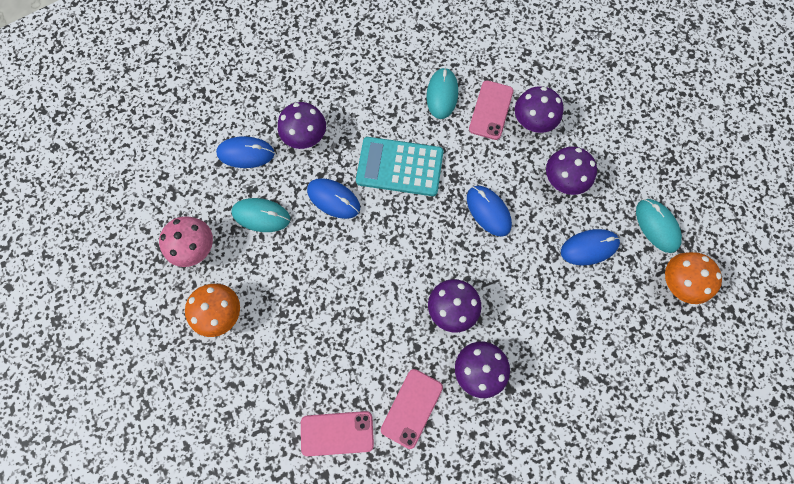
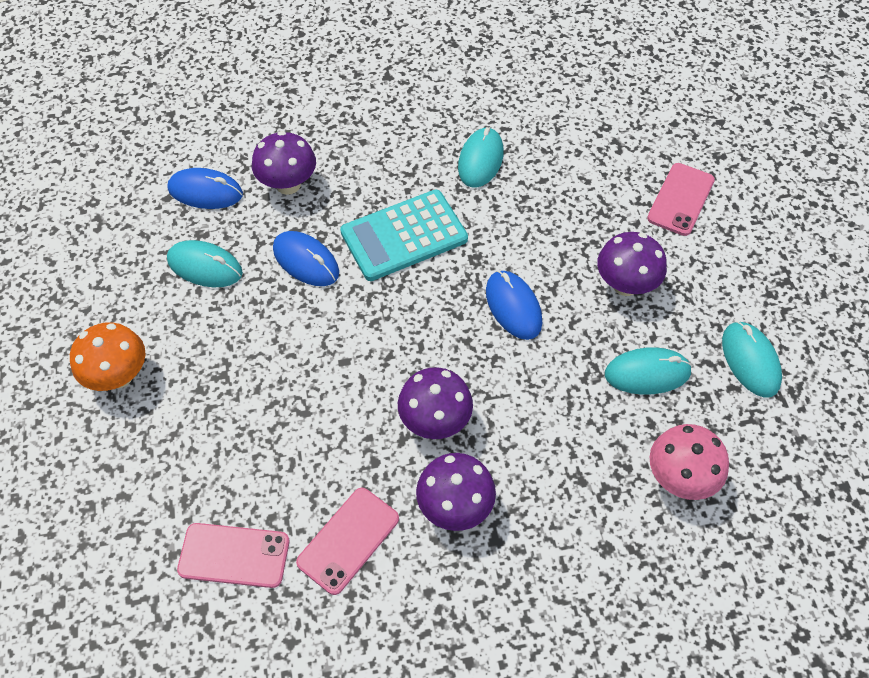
camera: 10 degrees right, 15 degrees down
pink mushroom [159,216,213,267] -> pink mushroom moved to [650,424,729,500]
turquoise calculator [356,137,443,196] -> turquoise calculator turned 45 degrees counterclockwise [340,190,468,281]
pink phone [469,80,513,140] -> pink phone moved to [647,163,715,236]
purple mushroom [515,86,563,133] -> none
blue mouse [561,229,620,265] -> turquoise mouse [605,347,692,395]
orange mushroom [665,252,722,304] -> none

